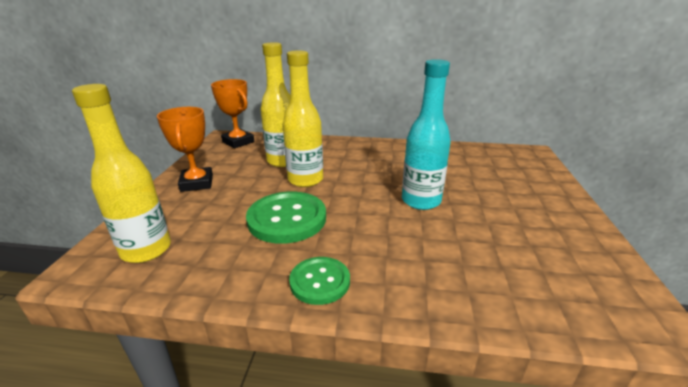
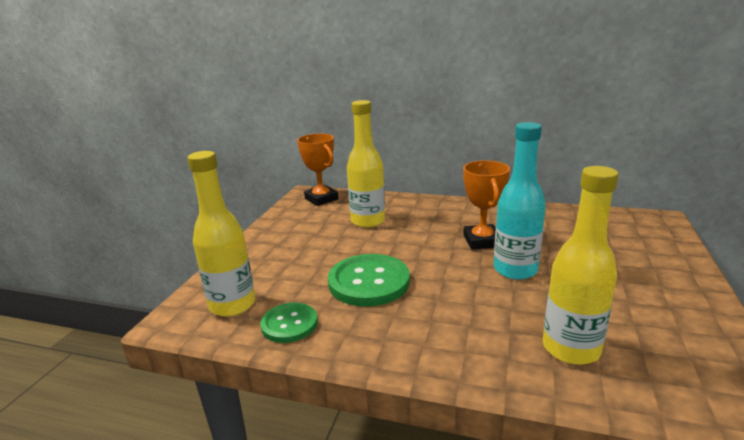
camera: 10 degrees right, 5 degrees down
orange trophy [157,107,213,192] -> orange trophy moved to [463,160,510,250]
yellow bottle [283,51,323,187] -> yellow bottle moved to [543,166,618,365]
green button [289,257,350,305] -> green button moved to [260,302,318,343]

